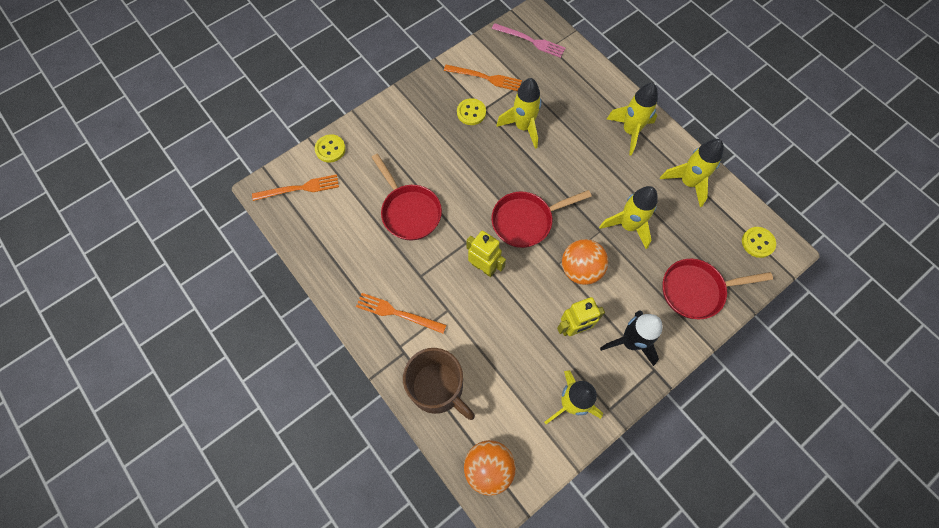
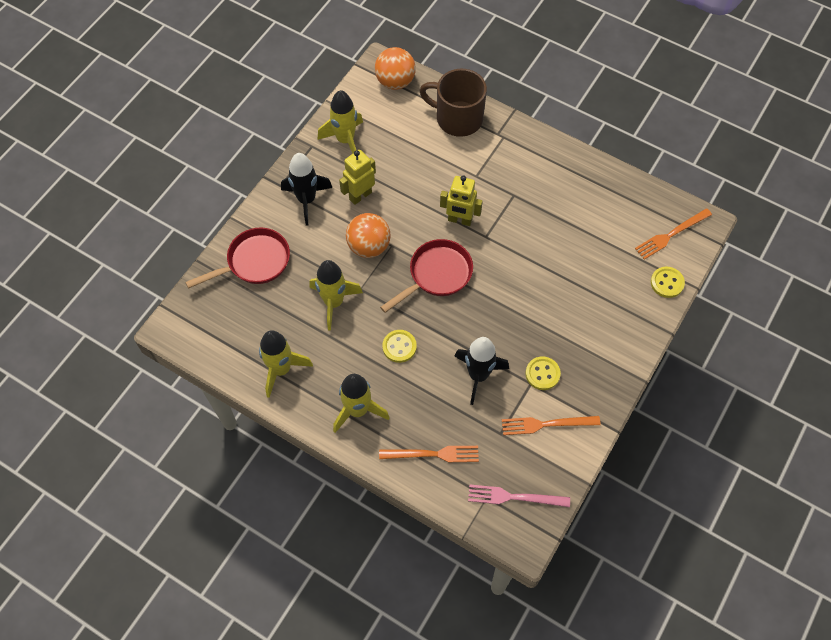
camera: 160 degrees right, 5 degrees down
orange fork [356,293,446,334] -> orange fork moved to [379,446,479,462]
red pan [371,154,442,240] -> none
yellow rocket [496,78,542,149] -> black rocket [454,337,509,405]
yellow button [742,227,776,258] -> yellow button moved to [382,330,417,363]

